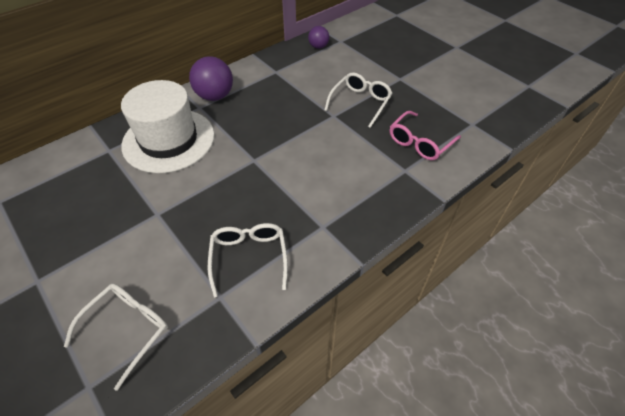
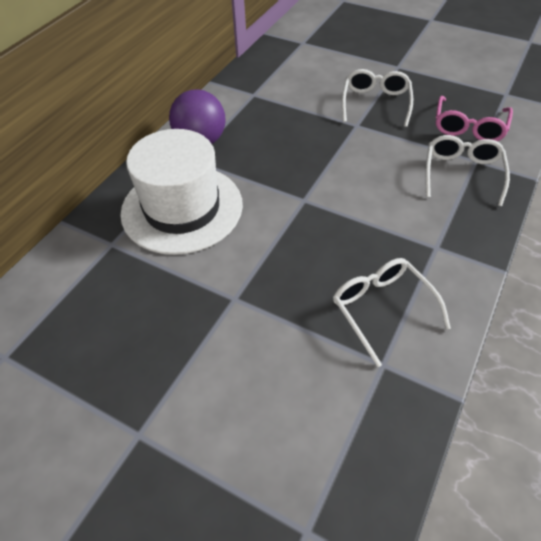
camera: 20 degrees left, 0 degrees up
white glasses [64,284,168,391] -> white glasses moved to [425,135,510,206]
purple ball [308,26,329,49] -> none

